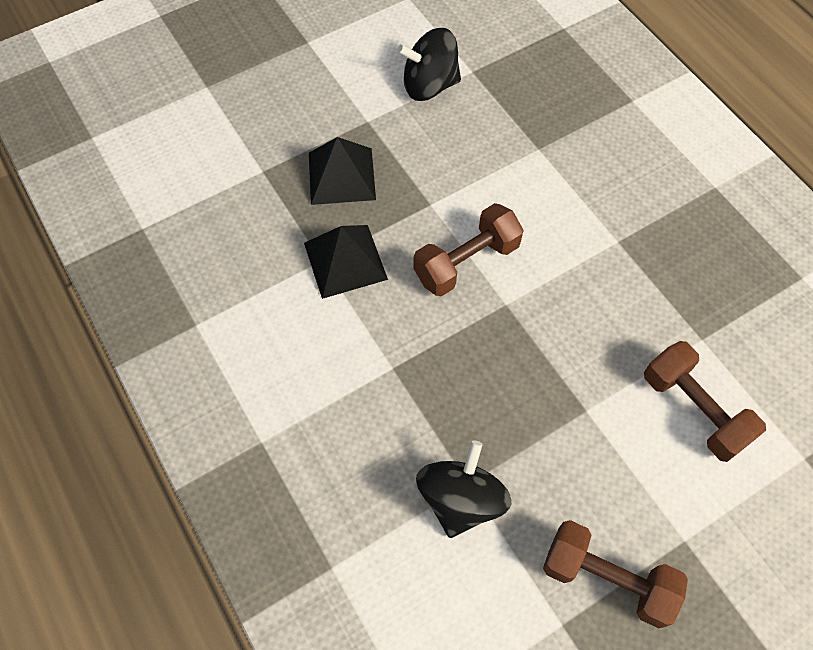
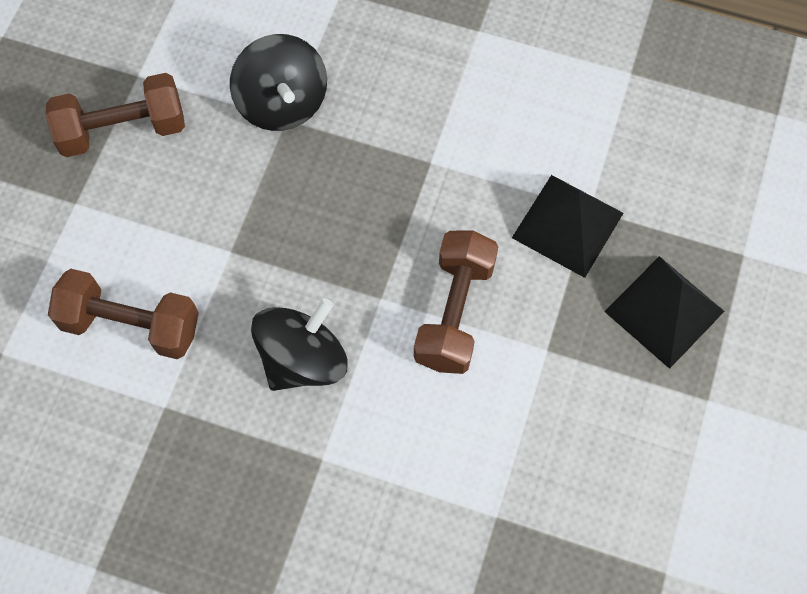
camera: 140 degrees right, 5 degrees up
black spinning top [397,28,461,101] -> black spinning top moved to [251,298,348,391]

